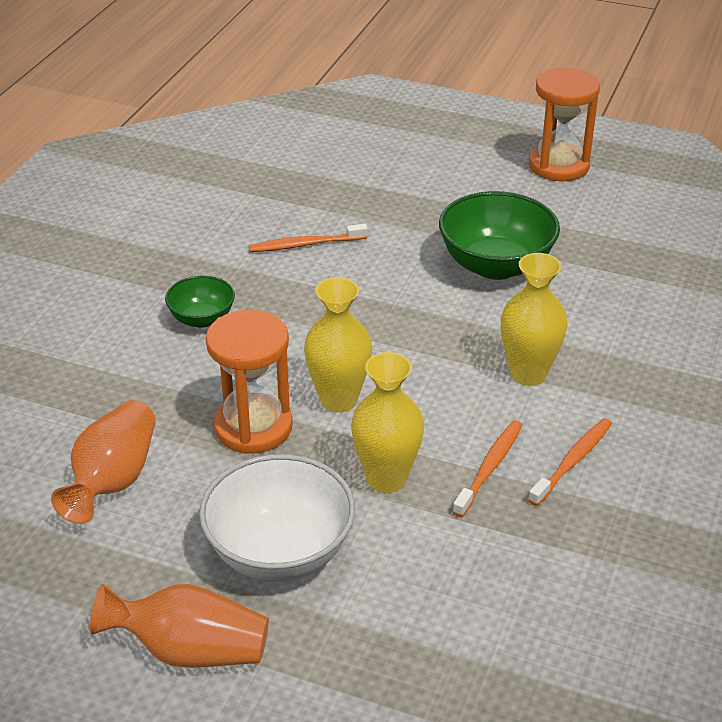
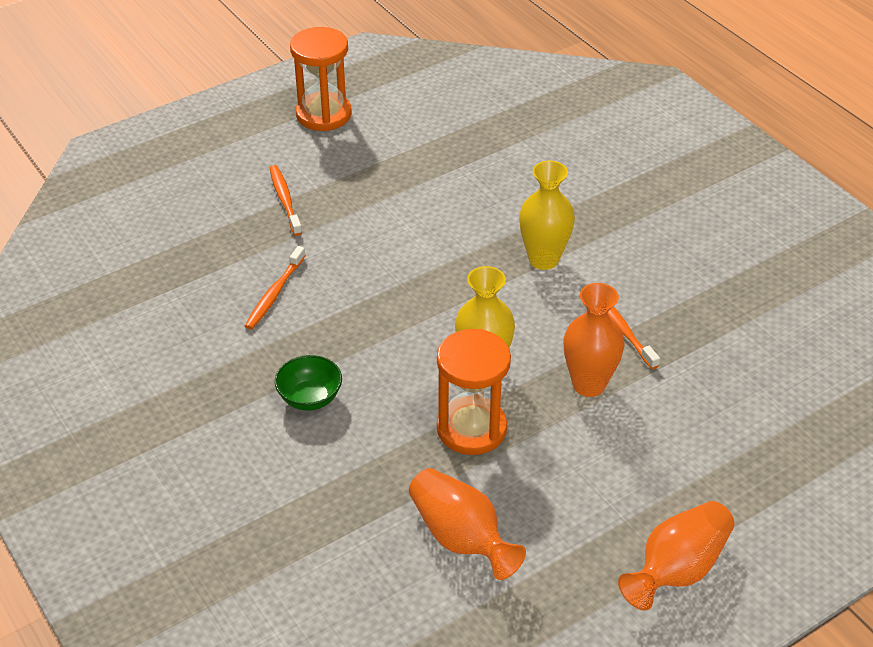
camera: 55 degrees left, 5 degrees up
white bowl [199,454,355,582] -> none
yellow vase [351,352,424,493] -> orange vase [563,283,625,397]
green bowl [439,191,560,280] -> none
orange toothbrush [528,418,612,506] -> orange toothbrush moved to [270,165,302,236]

